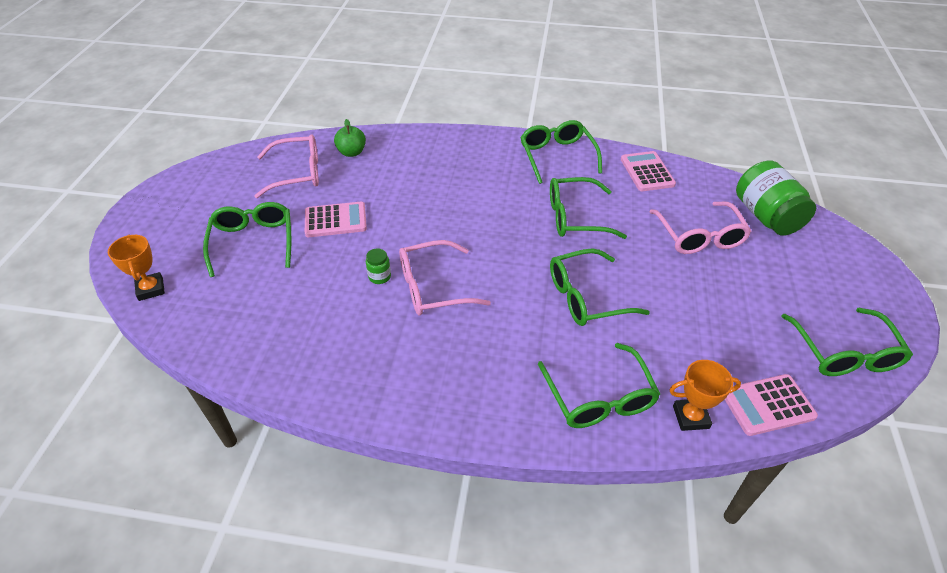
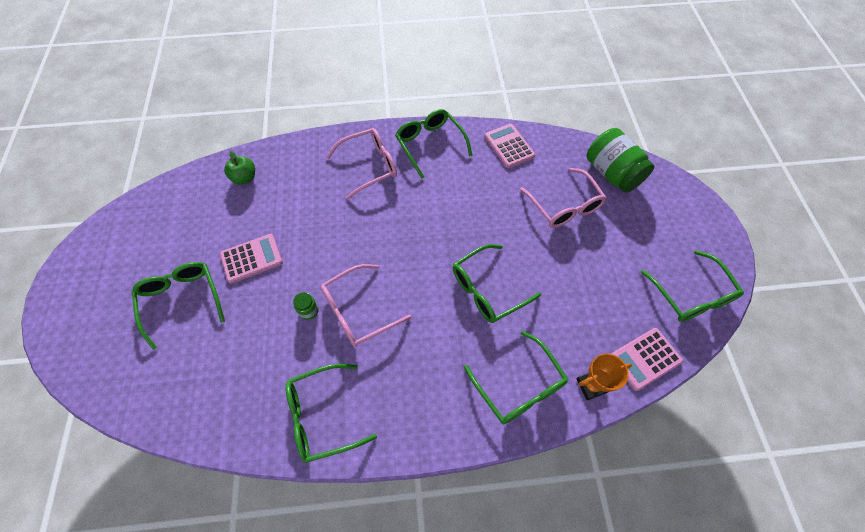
camera: 15 degrees left, 15 degrees up
orange trophy [108,235,165,301] -> none
pink glasses [254,134,319,198] -> pink glasses moved to [326,128,397,200]
green glasses [550,177,627,239] -> green glasses moved to [285,364,377,463]

